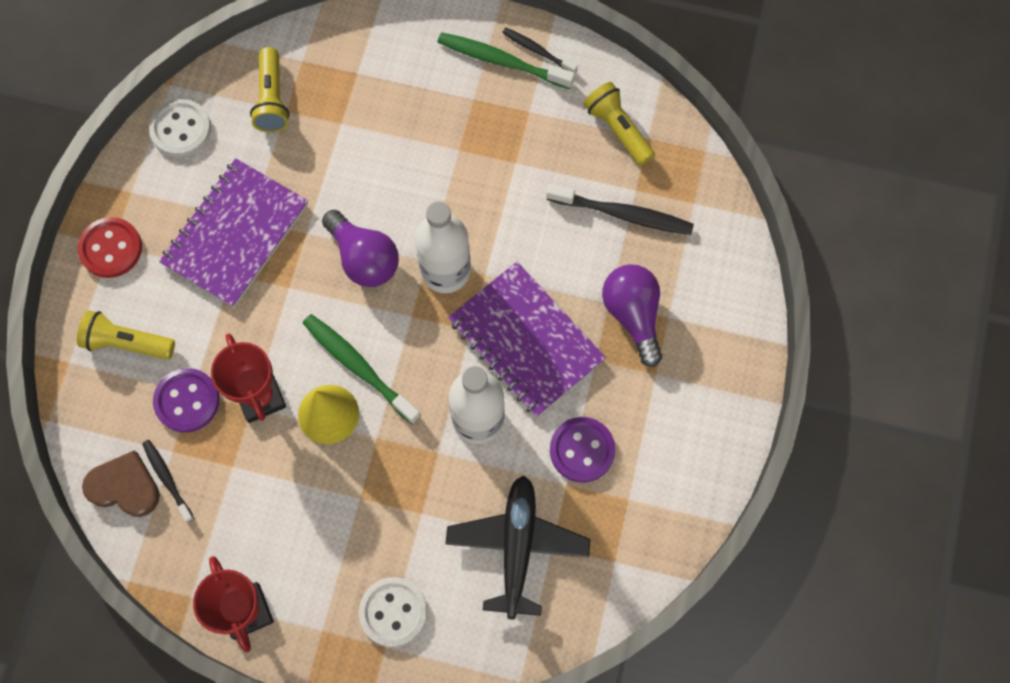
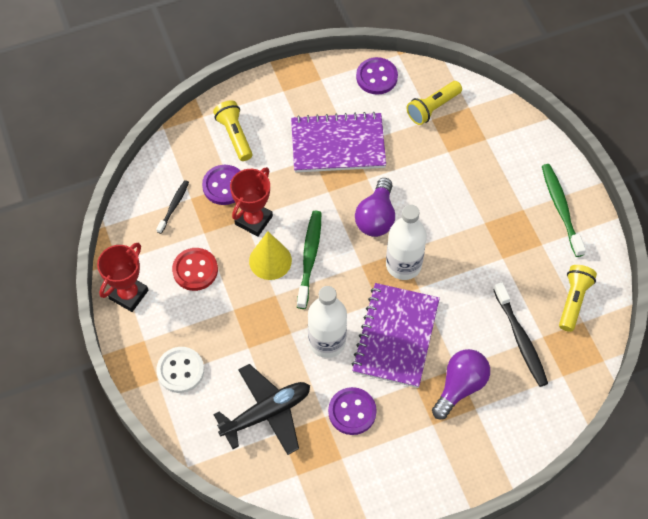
camera: 55 degrees right, 10 degrees down
red button [77,217,142,278] -> red button moved to [172,248,218,291]
brown heart [82,450,160,517] -> none
white button [149,99,211,157] -> purple button [356,57,398,95]
black toothbrush [502,28,578,73] -> none

